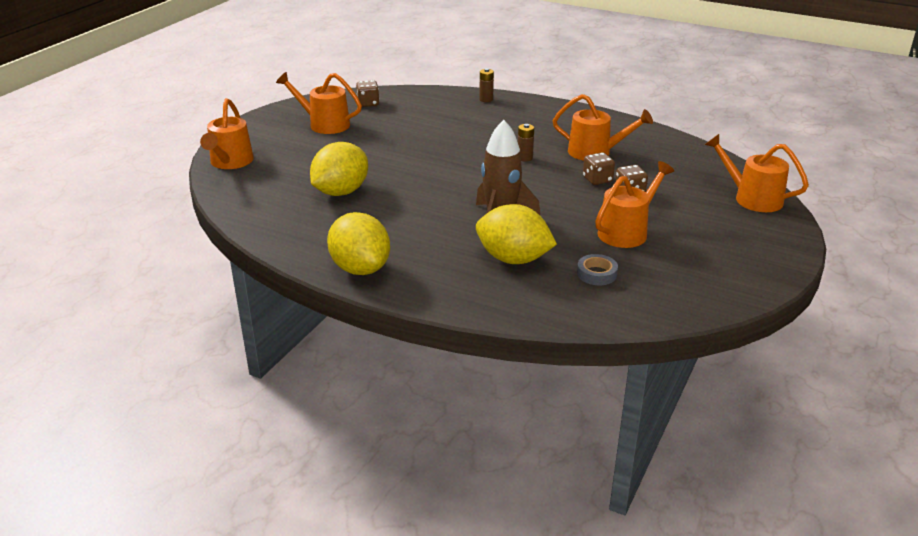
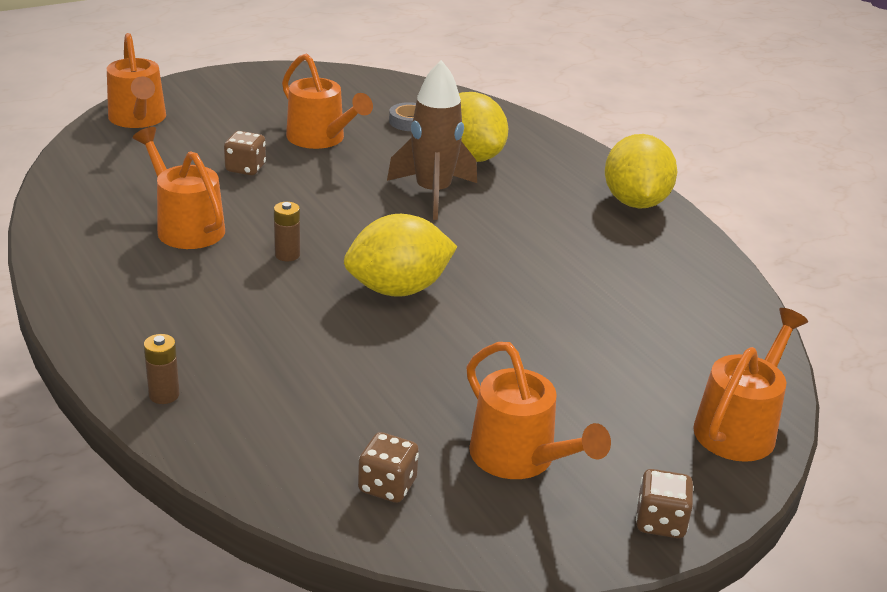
camera: 150 degrees left, 0 degrees up
yellow lemon [310,142,368,196] -> yellow lemon moved to [344,214,458,297]
brown dice [583,152,615,185] -> brown dice moved to [636,469,694,538]
orange watering can [595,161,674,248] -> orange watering can turned 120 degrees counterclockwise [282,53,373,149]

